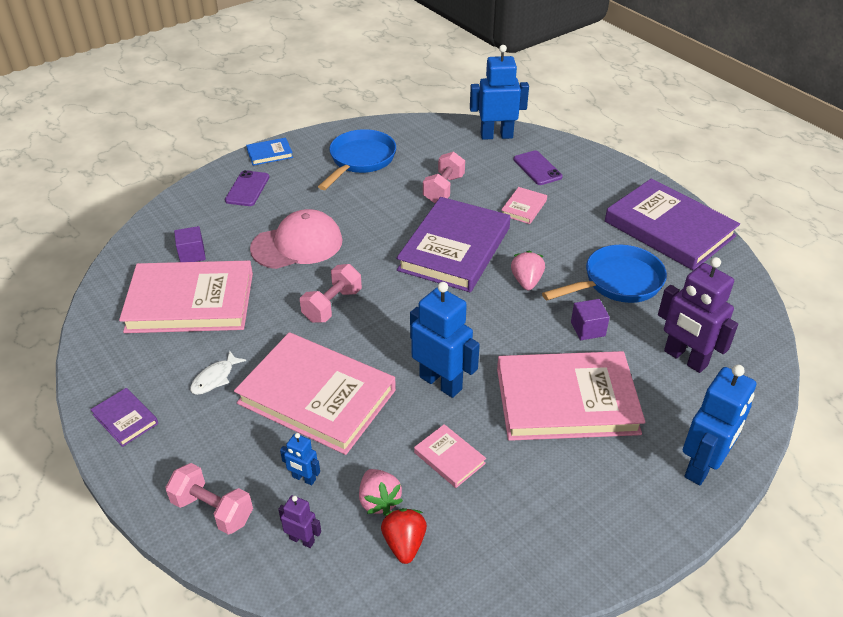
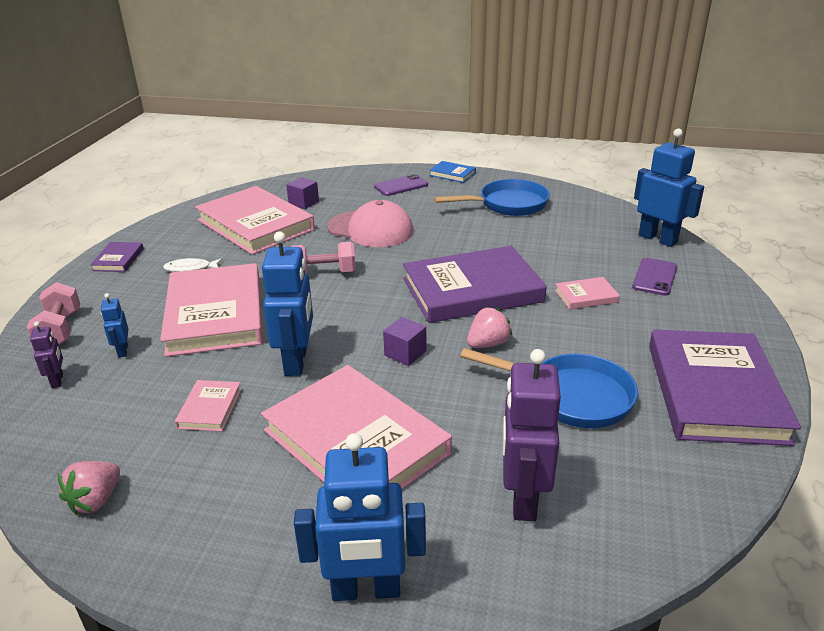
camera: 50 degrees right, 10 degrees down
pink strawberry [359,469,403,515] -> pink strawberry moved to [58,461,120,515]
red strawberry [381,508,427,564] -> none
pink dumbbell [423,152,465,203] -> none
purple cube [571,299,610,340] -> purple cube moved to [383,317,426,366]

